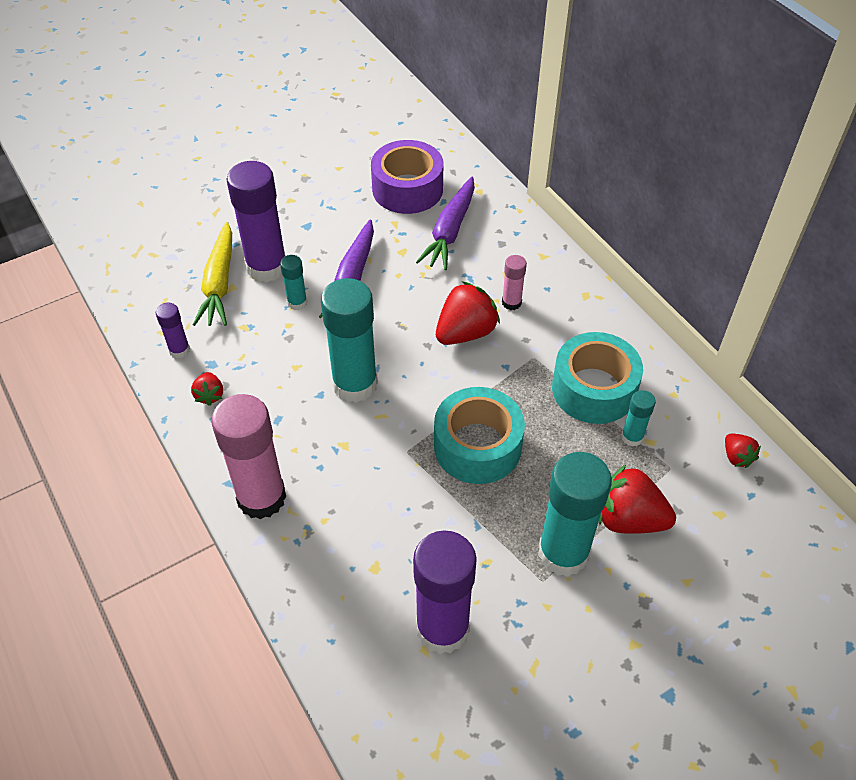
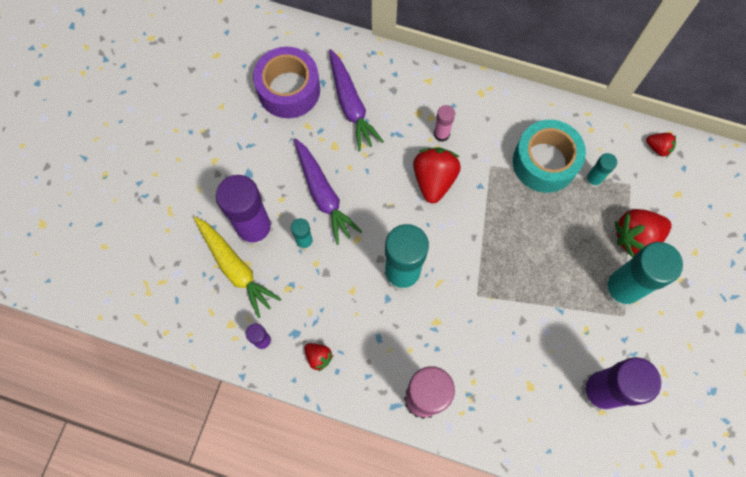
camera: 40 degrees left, 20 degrees up
turquoise tape [434,387,525,484] -> none

